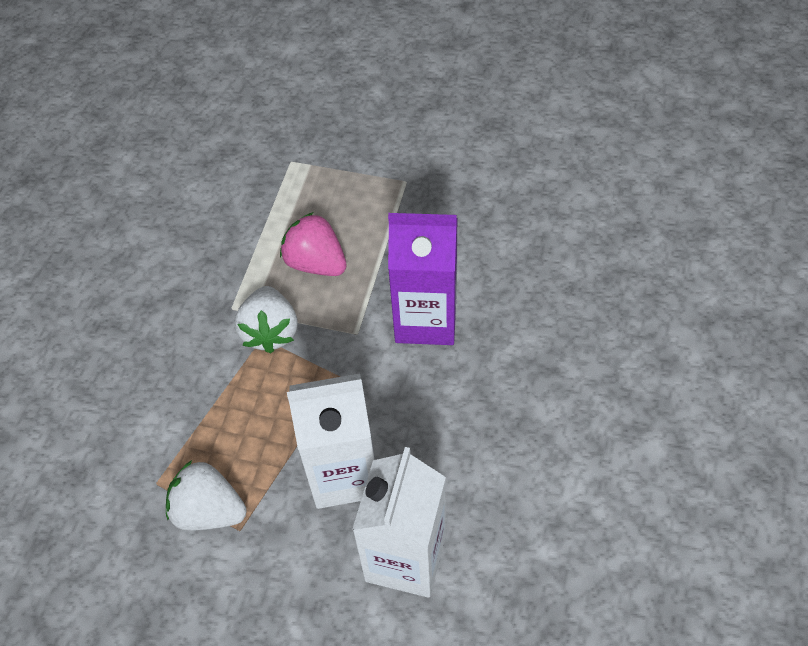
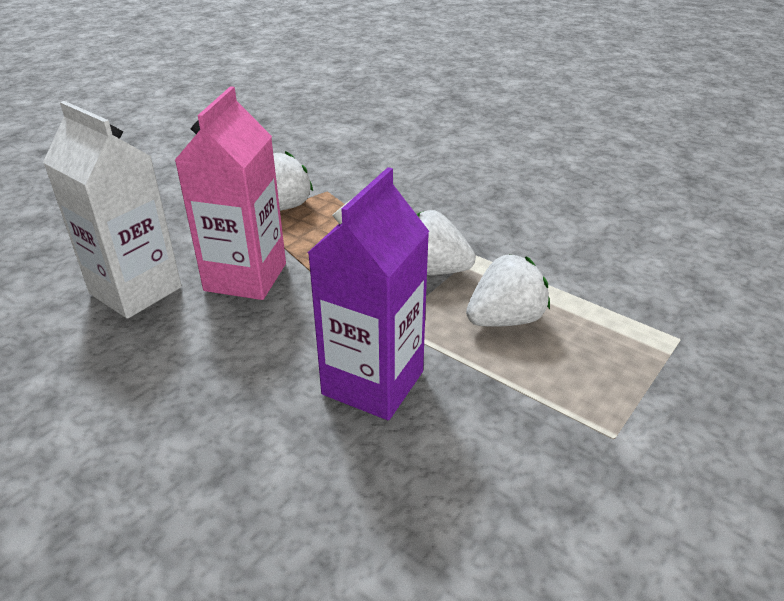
camera: 110 degrees right, 20 degrees down
pink strawberry [280,212,347,276] -> white strawberry [466,254,550,327]
white carton [287,374,375,509] -> pink carton [174,86,286,300]

